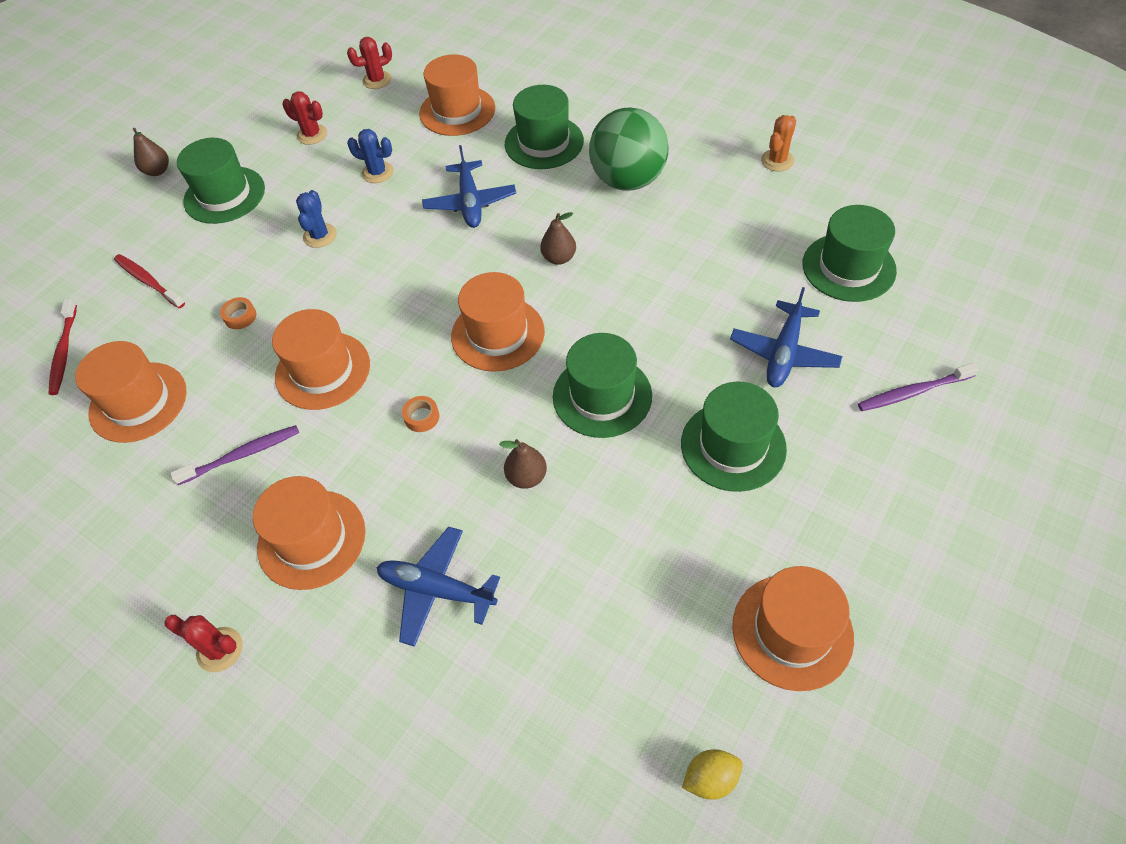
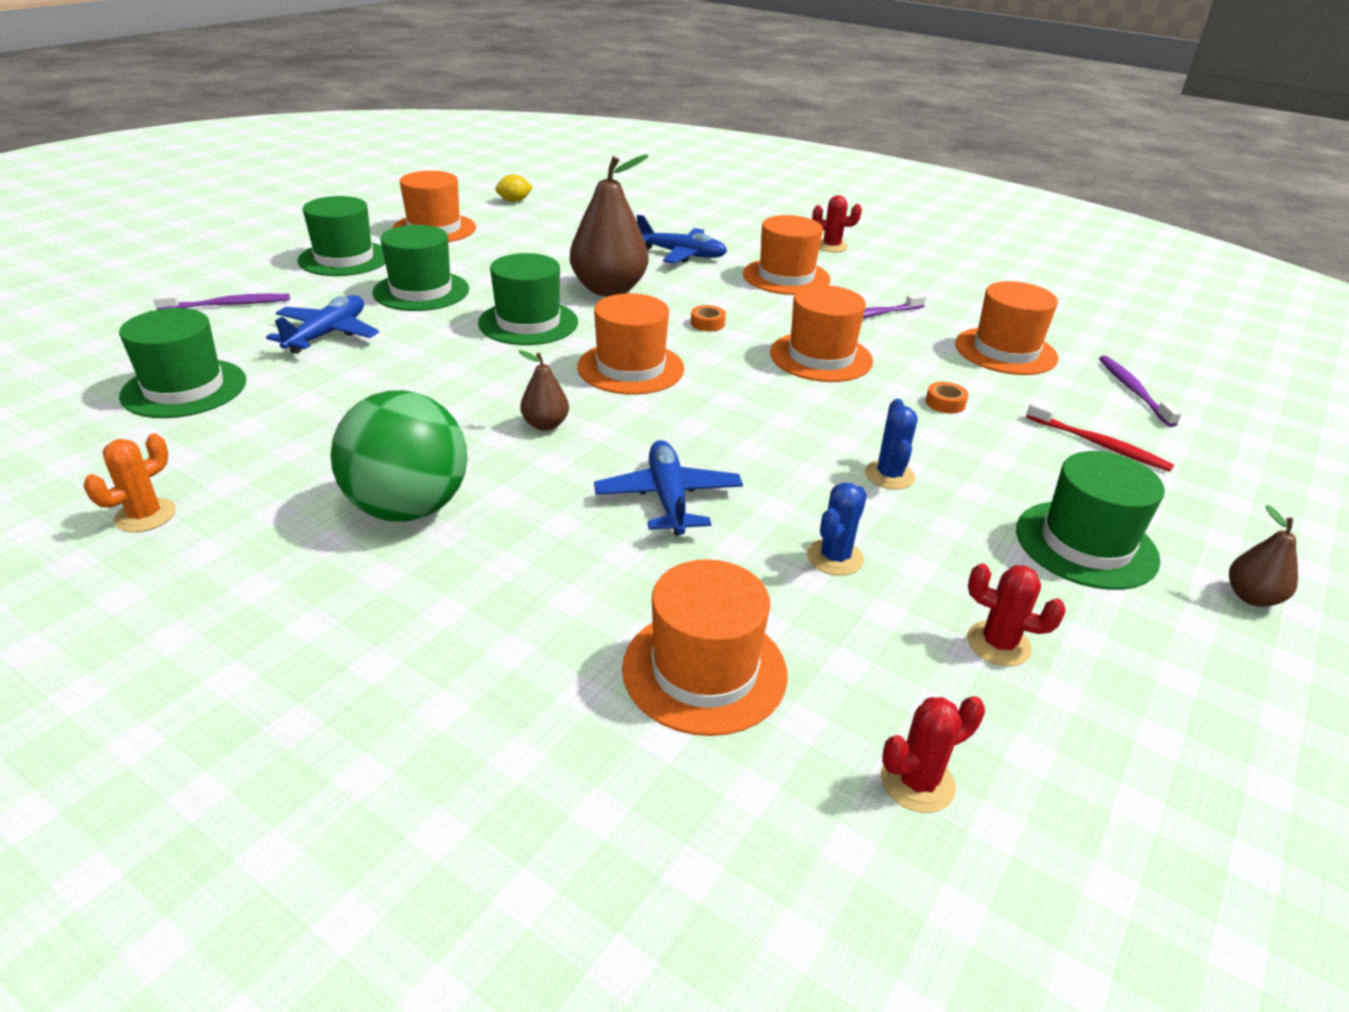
camera: 175 degrees right, 20 degrees down
red toothbrush [48,298,77,395] -> purple toothbrush [1099,356,1182,427]
blue cactus [347,129,393,183] -> blue cactus turned 75 degrees counterclockwise [807,482,867,576]
brown pear [499,439,547,489] -> brown pear [570,155,649,296], size x2.10
green hat [505,85,584,169] -> green hat moved to [297,196,385,276]

